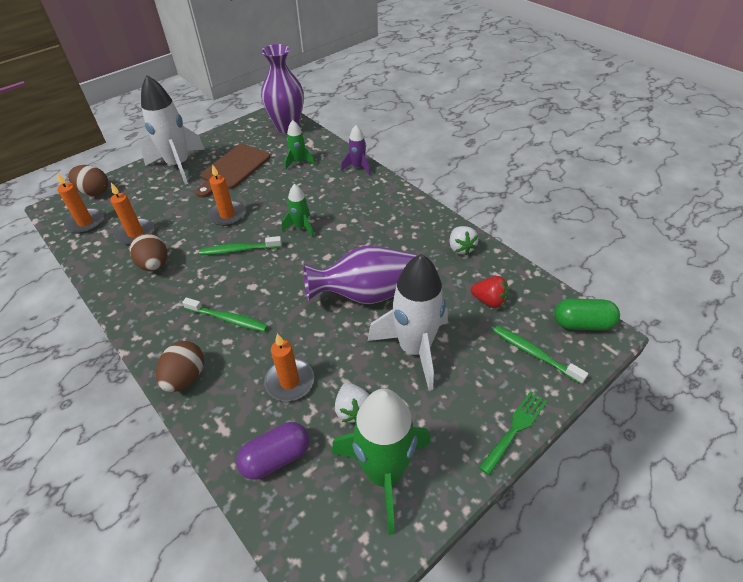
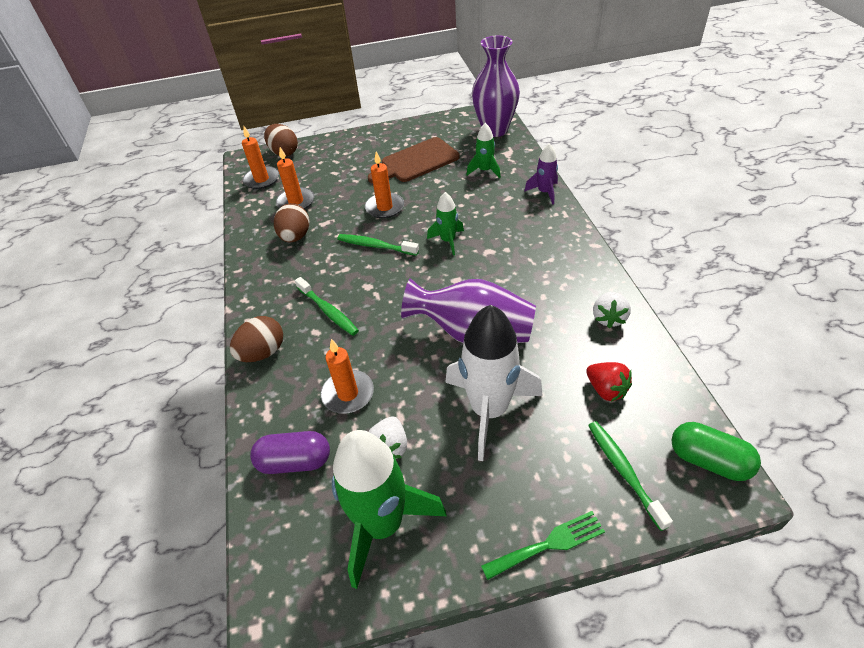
camera: 30 degrees right, 0 degrees up
white rocket [141,75,205,185] -> none

